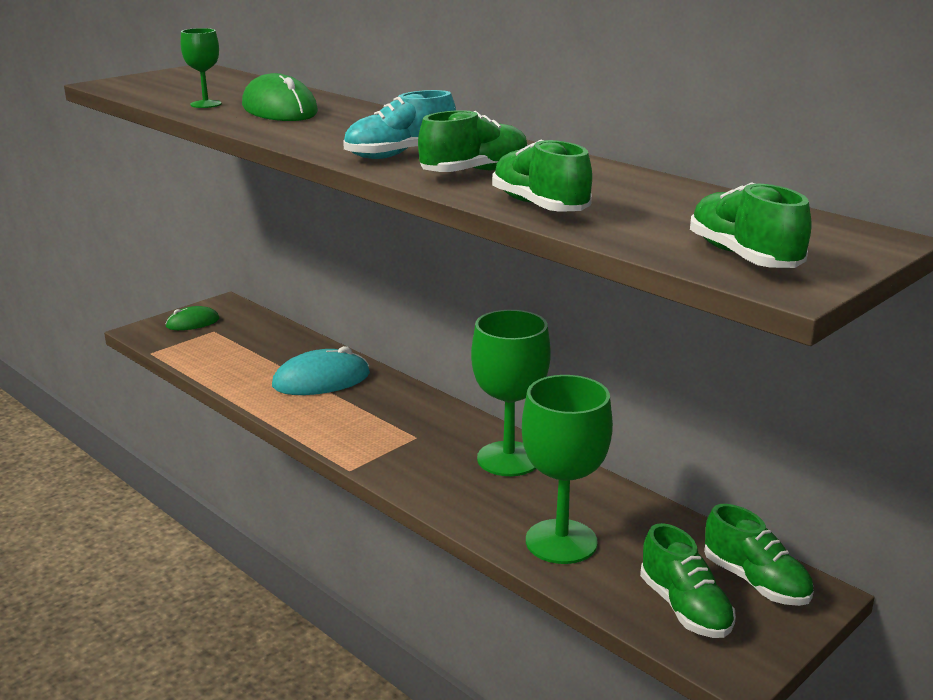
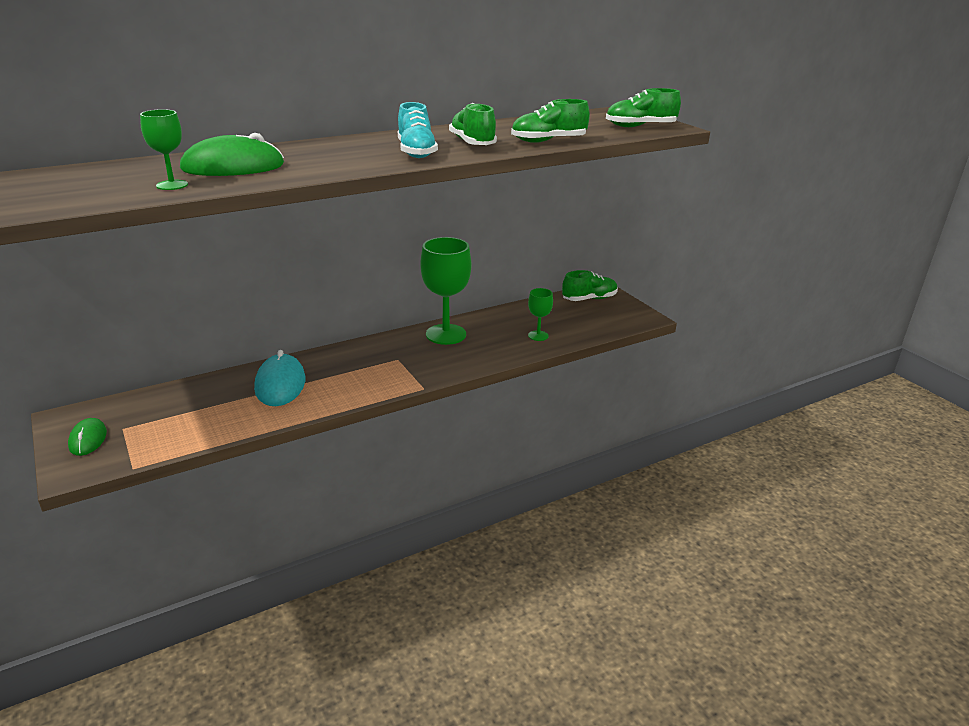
camera: 75 degrees left, 5 degrees up
green goblet [522,375,613,564] -> green goblet [528,288,553,341], size x0.50
green shoe [640,523,736,638] -> none

